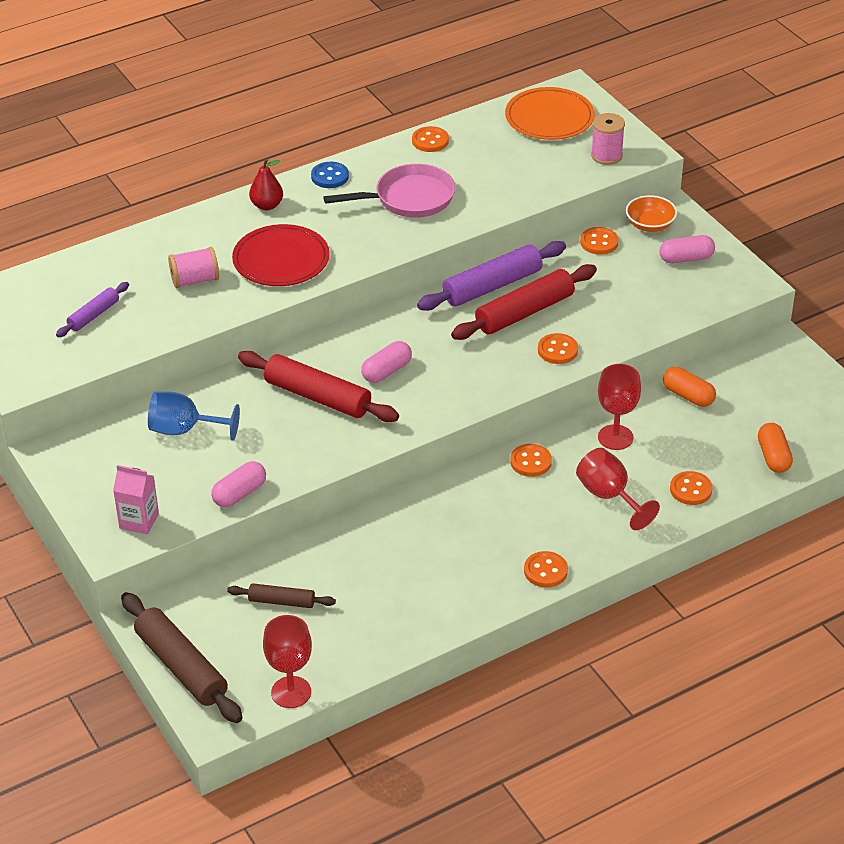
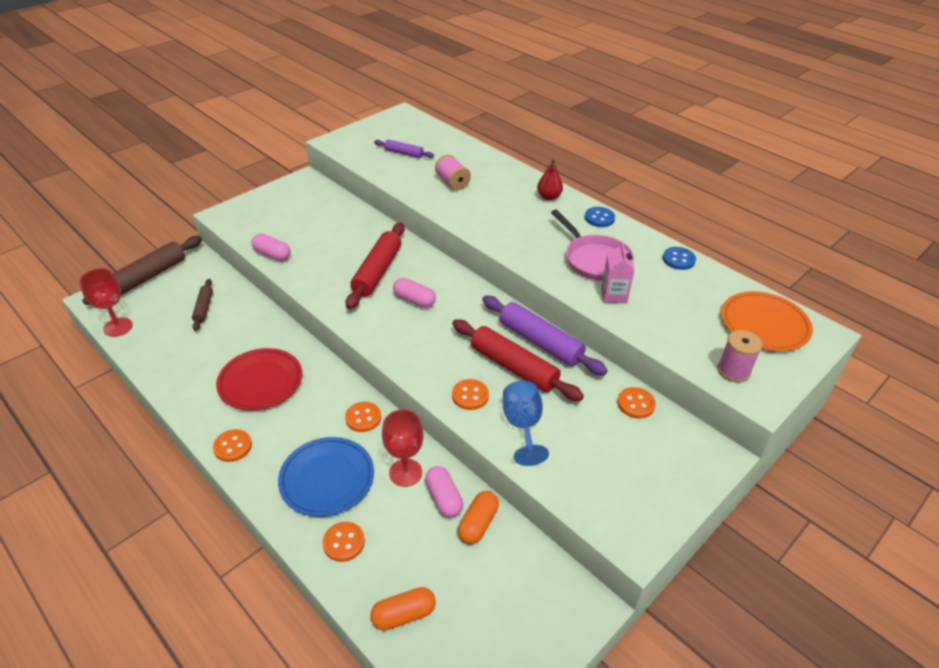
camera: 75 degrees right, 0 degrees up
pink carton [113,465,159,534] -> pink carton moved to [601,241,635,303]
blue goblet [148,391,240,441] -> blue goblet moved to [503,380,549,466]
red plate [232,224,330,286] -> red plate moved to [216,348,302,411]
orange button [412,126,449,152] -> blue button [663,247,696,270]
red goblet [576,448,660,530] -> blue plate [278,437,374,517]
orange bowl [626,195,677,232] -> none
pink capsule [659,235,715,263] -> pink capsule moved to [425,466,463,518]

